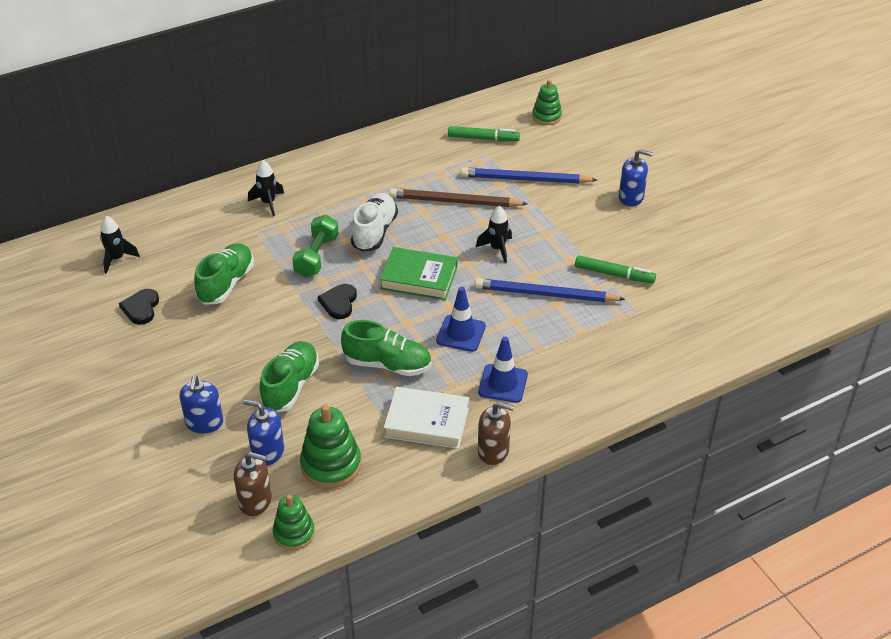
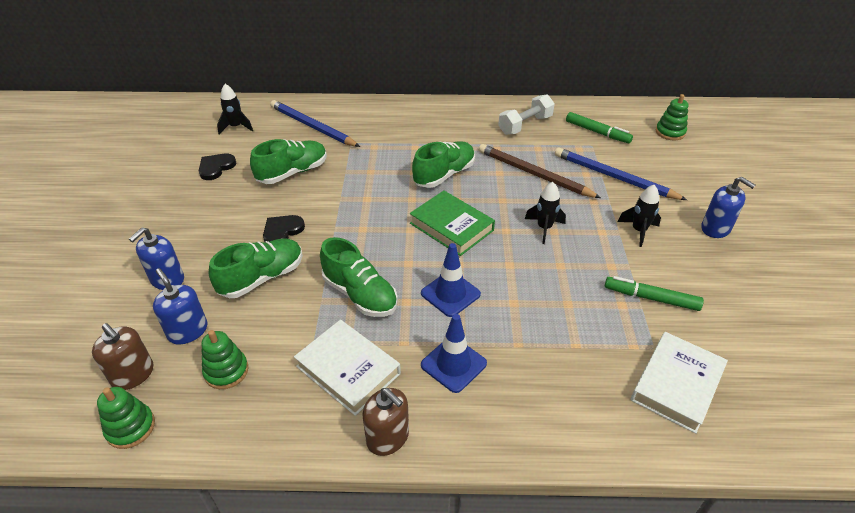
camera: 30 degrees right, 0 degrees up
black rocket [248,160,284,216] -> black rocket moved to [618,185,661,247]
green dumbbell [292,215,339,277] -> none
green stacking toy [300,404,361,488] -> green stacking toy [201,330,248,389], size x0.65
black heart [318,284,357,319] -> black heart moved to [263,215,305,242]
white shoe [351,193,398,252] -> green shoe [412,141,475,188]
blue pencil [475,278,625,302] -> blue pencil moved to [270,100,360,147]
green marker [575,256,656,284] -> green marker turned 150 degrees clockwise [605,276,704,311]
none -> white dumbbell [498,94,555,135]
none -> white book [631,332,728,434]

